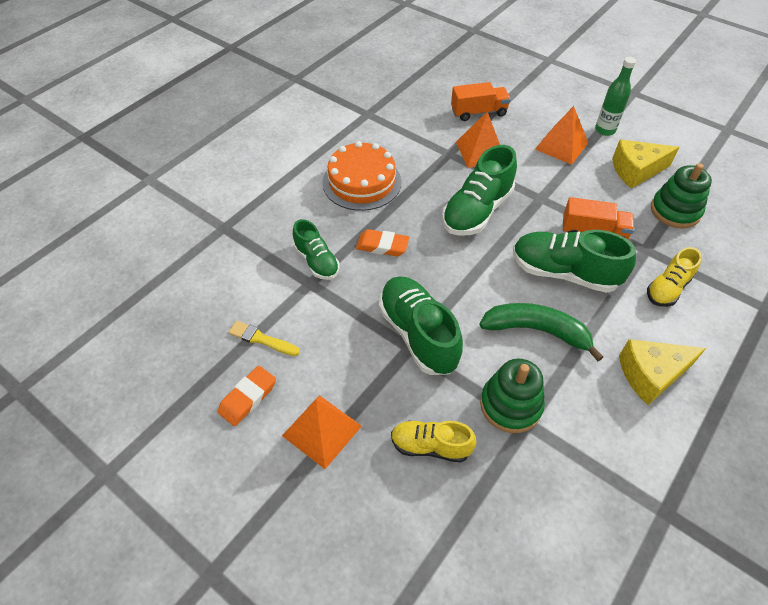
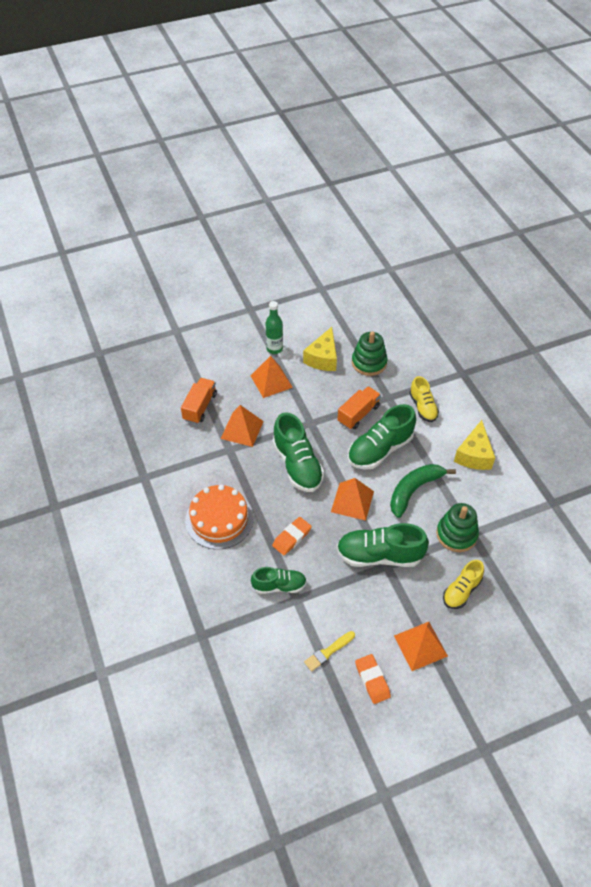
camera: 60 degrees left, 0 degrees up
none -> orange pyramid [331,478,374,521]

